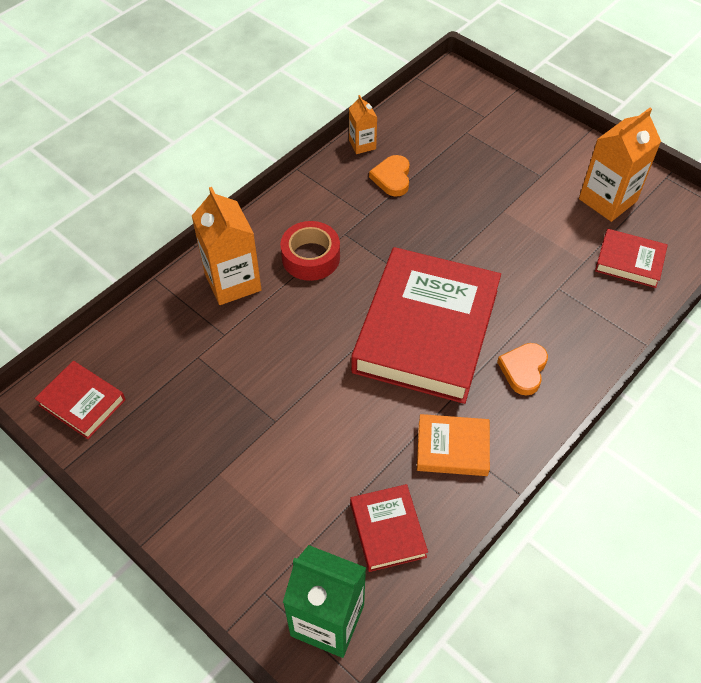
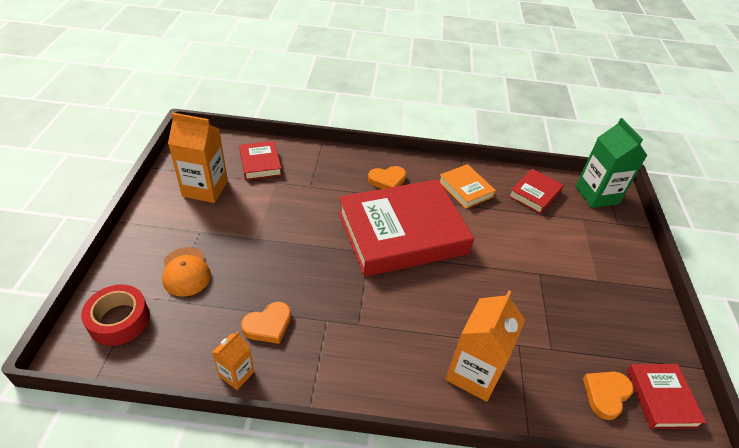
camera: 130 degrees left, 10 degrees down
red tape [280,221,340,281] -> red tape moved to [81,284,150,346]
none -> orange cap [162,247,211,297]
none -> orange heart [583,372,634,420]

